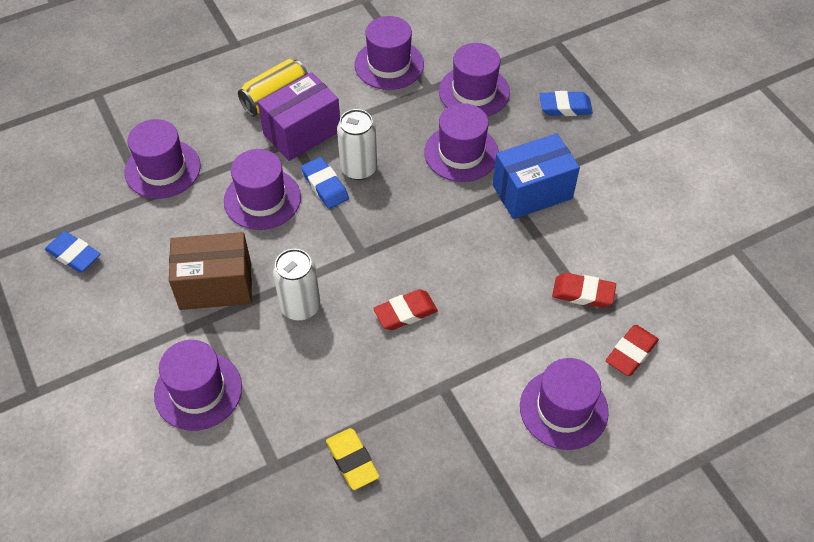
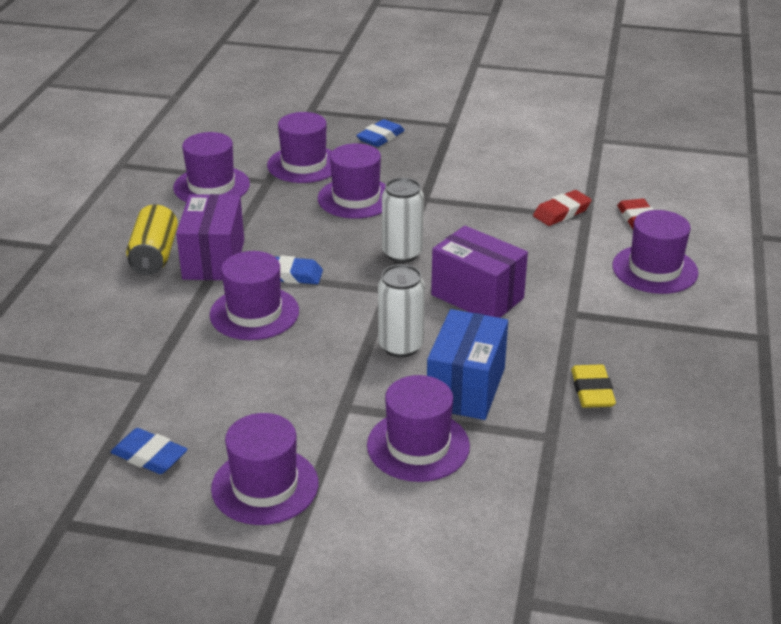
camera: 50 degrees left, 20 degrees down
blue eraser [45,231,100,273] -> blue eraser turned 45 degrees clockwise [111,428,187,474]
purple hat [125,119,201,199] -> purple hat moved to [211,413,318,525]
brown box [169,232,252,310] -> none
yellow eraser [326,428,379,490] -> yellow eraser turned 75 degrees clockwise [571,364,616,408]
white can [337,109,377,180] -> white can moved to [382,178,424,263]
red eraser [373,289,438,330] -> purple box [431,226,528,318]
blue box [493,133,580,219] -> blue box moved to [427,309,508,420]

